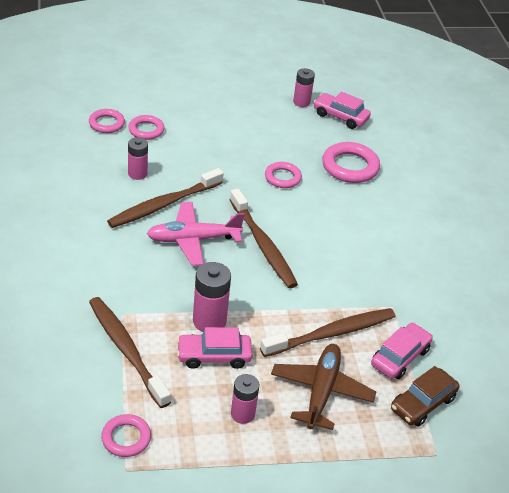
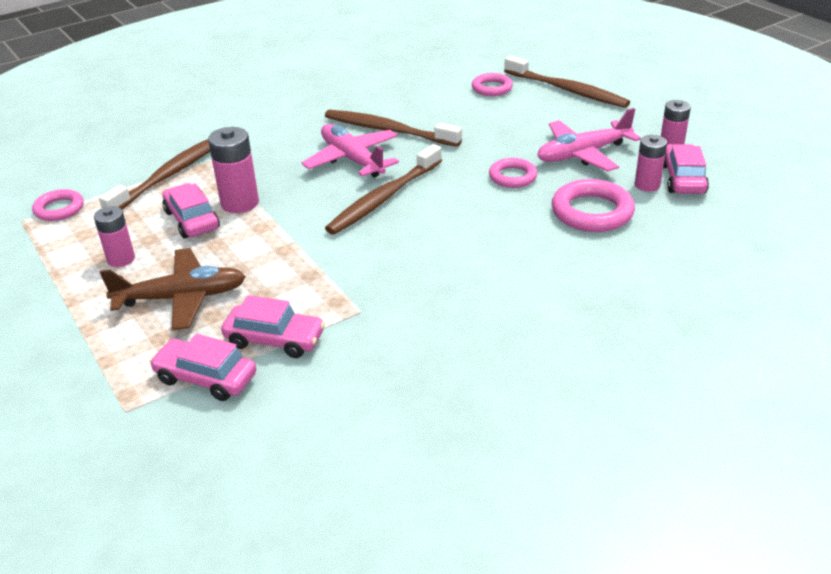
camera: 70 degrees right, 5 degrees down
pink ring [89,109,125,133] -> none
pink battery [128,137,148,180] -> pink battery moved to [635,135,667,192]
brown toothbrush [260,308,395,357] -> brown toothbrush moved to [504,56,630,108]
brown car [391,366,460,427] -> pink car [149,334,256,401]
none -> pink plane [537,108,641,171]

